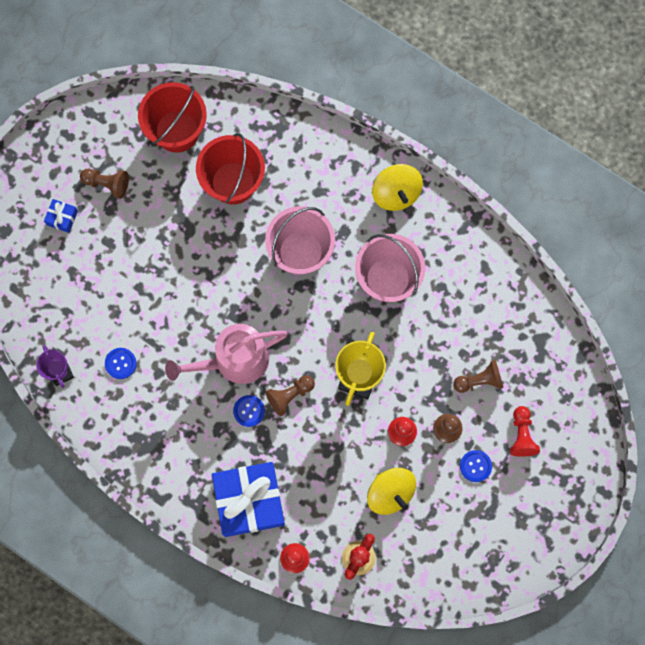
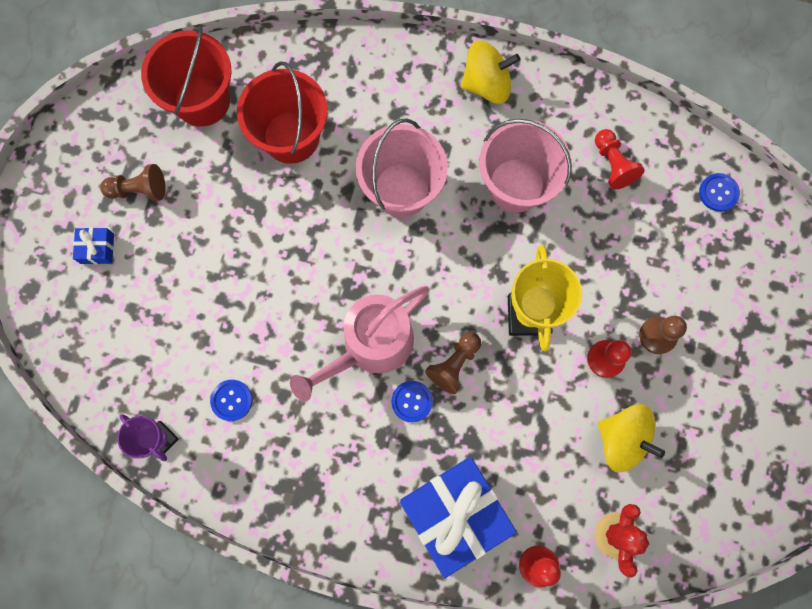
camera: 20 degrees left, 0 degrees up
yellow spinning top [372,164,423,211] -> yellow spinning top turned 60 degrees counterclockwise [461,41,520,104]
brown pawn [453,360,504,393] -> none
blue button [460,450,492,482] -> blue button moved to [699,173,740,212]
red pawn [510,406,540,457] -> red pawn moved to [595,129,645,189]

